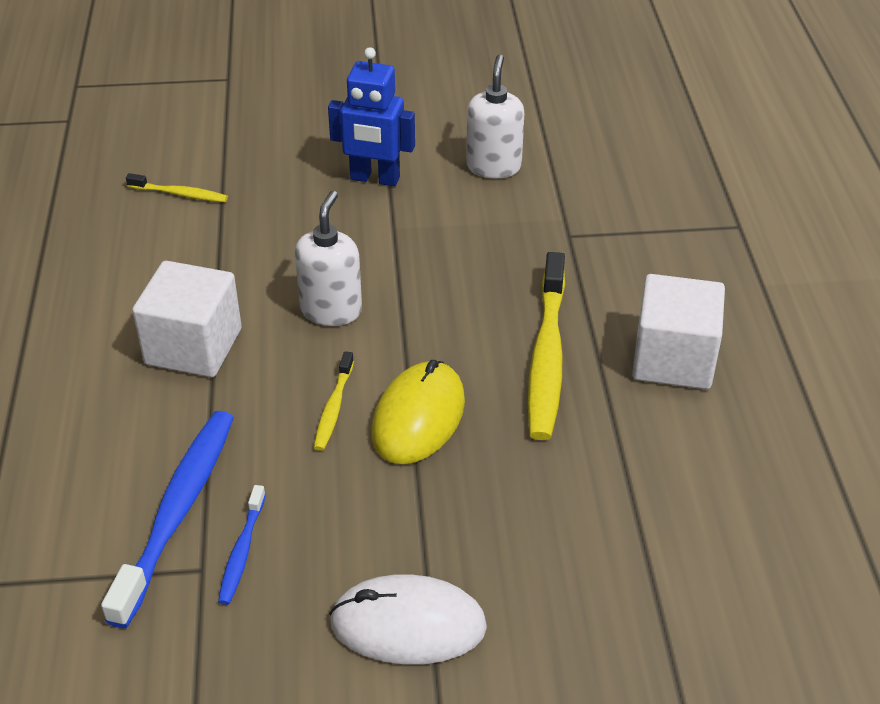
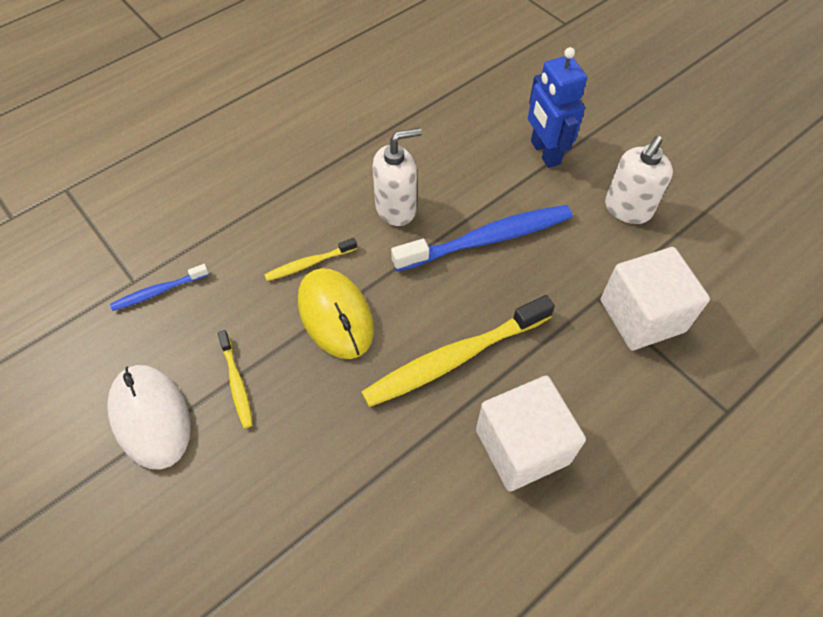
camera: 55 degrees right, 15 degrees up
blue toothbrush [101,411,234,628] -> blue toothbrush moved to [391,205,572,271]
yellow toothbrush [126,173,228,202] -> yellow toothbrush moved to [218,330,253,428]
white cube [132,261,242,377] -> white cube moved to [601,247,710,350]
yellow mouse [372,360,465,464] -> yellow mouse turned 75 degrees clockwise [298,268,374,359]
white soap dispenser [466,55,524,178] -> white soap dispenser turned 150 degrees clockwise [605,136,673,224]

